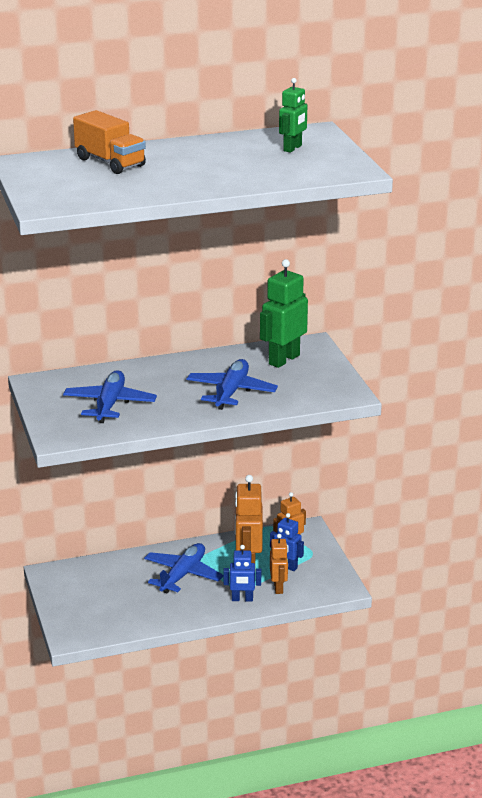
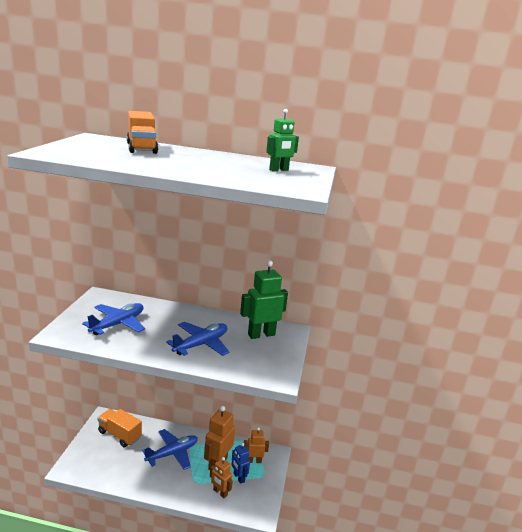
camera: 25 degrees right, 5 degrees down
blue robot [223,545,261,602] -> none
orange robot [270,534,288,594] -> orange robot turned 105 degrees clockwise [210,457,233,498]
none -> orange truck [97,409,142,447]

